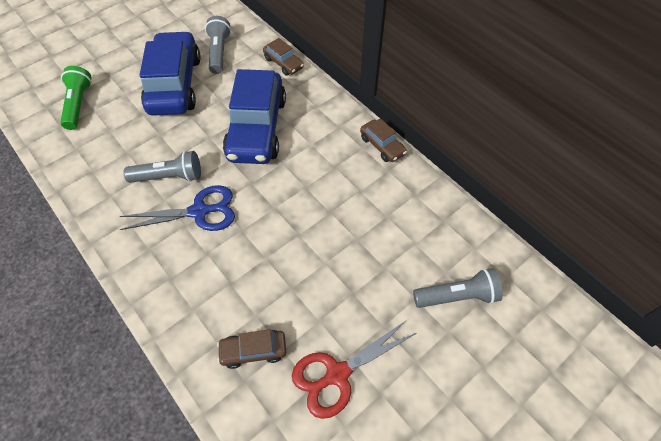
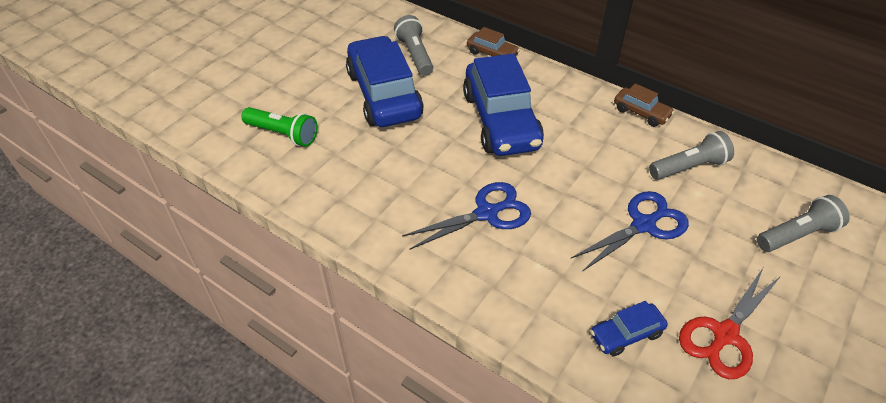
camera: 15 degrees left, 10 degrees down
green flashlight [60,66,92,130] -> green flashlight turned 135 degrees clockwise [241,107,318,147]
grey flashlight [124,151,201,183] -> grey flashlight moved to [649,131,734,180]
brown car [217,329,286,369] -> blue car [590,301,668,356]
none -> blue scissors [571,191,689,272]

